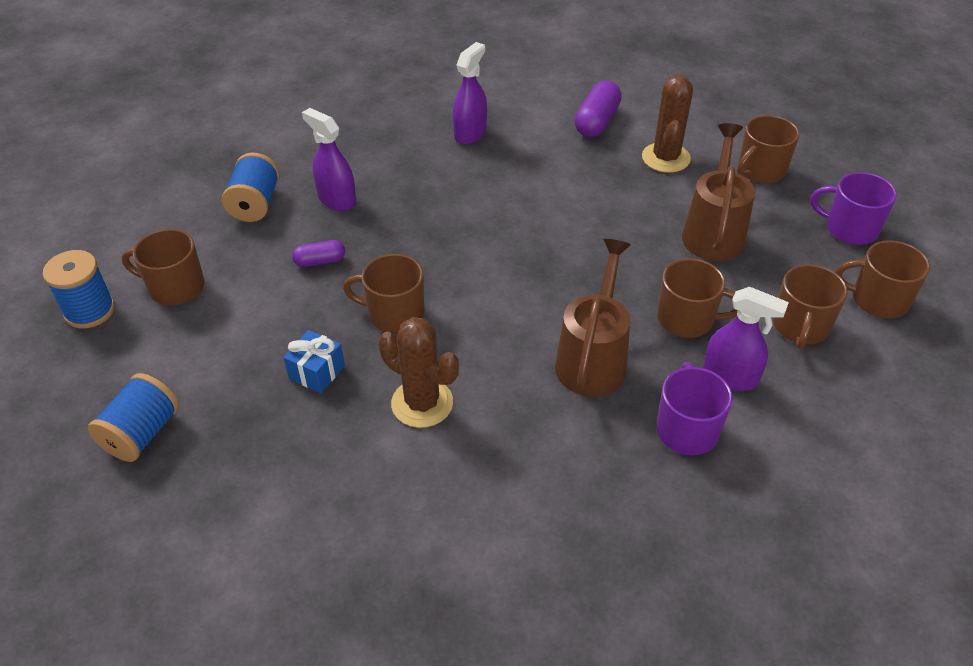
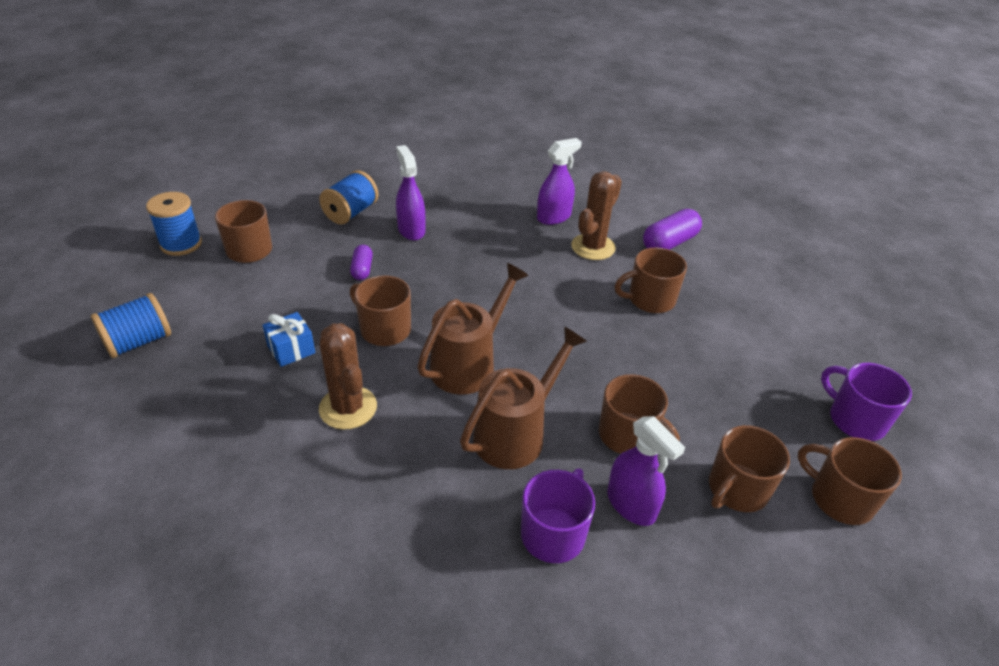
camera: 25 degrees right, 5 degrees down
purple capsule [292,240,345,267] -> purple capsule turned 75 degrees clockwise [350,245,373,280]
brown cactus [642,75,693,173] -> brown cactus moved to [571,171,622,260]
brown watering can [682,123,755,261] -> brown watering can moved to [417,263,529,395]
brown mug [737,115,800,183] -> brown mug moved to [614,248,687,313]

